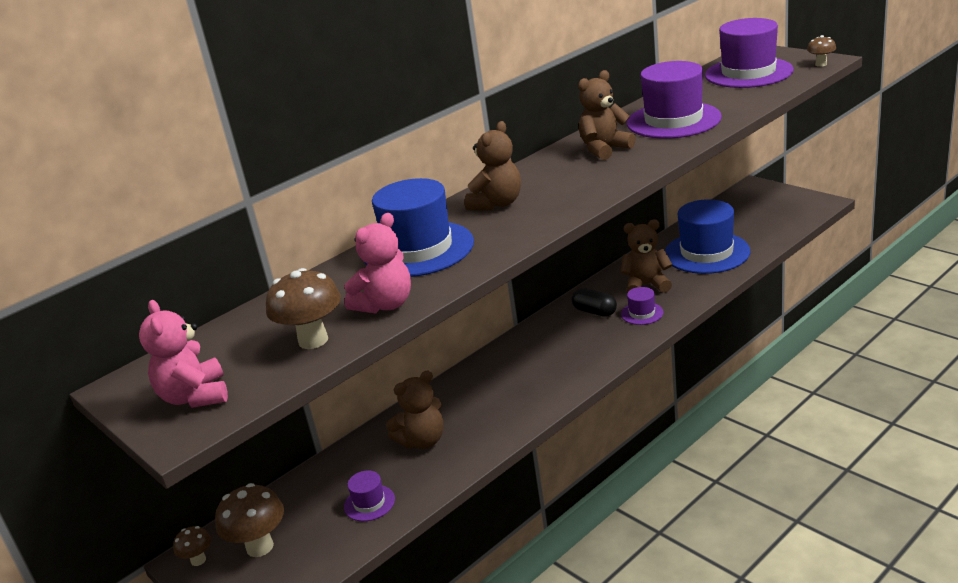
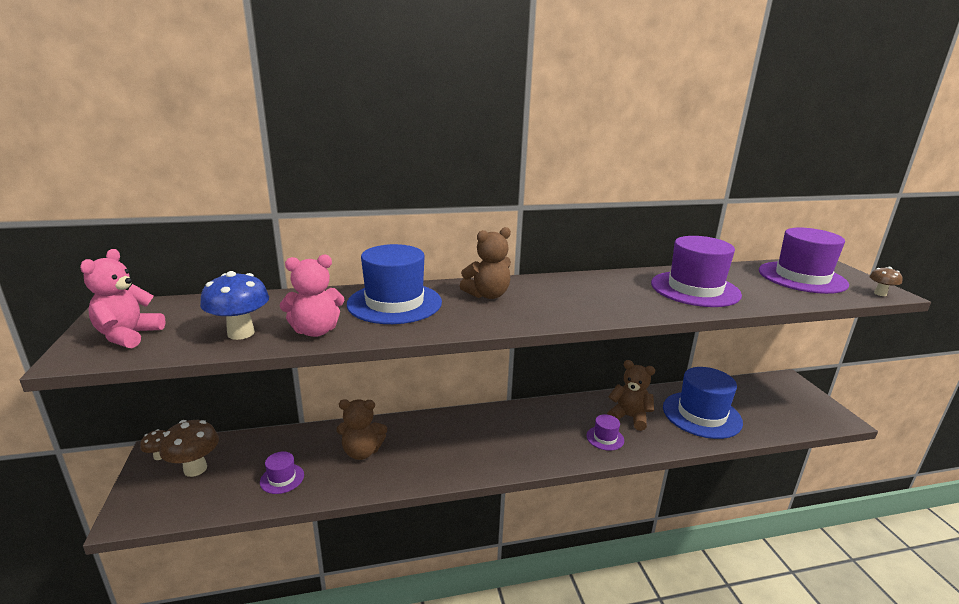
camera: 25 degrees right, 5 degrees down
brown mushroom [266,268,341,349] -> blue mushroom [200,271,269,340]
black capsule [572,288,617,317] -> none
brown teddy bear [578,70,636,160] -> none

